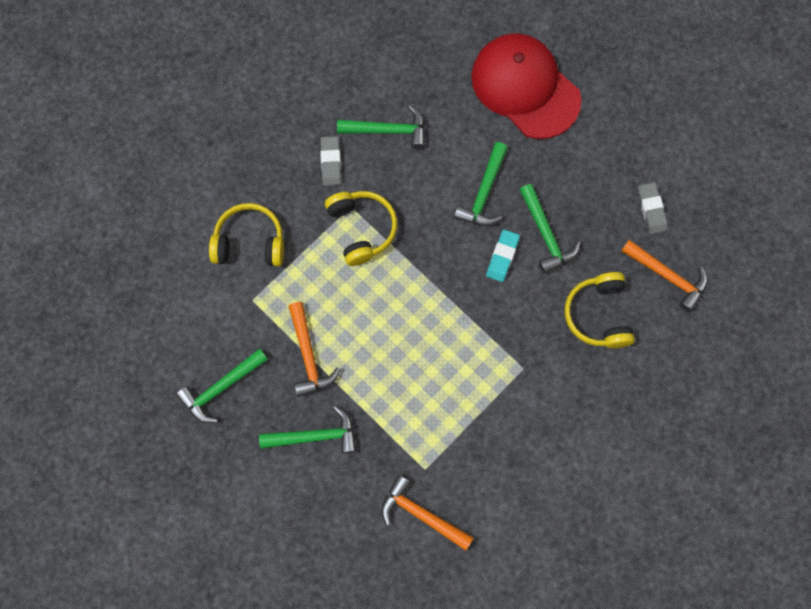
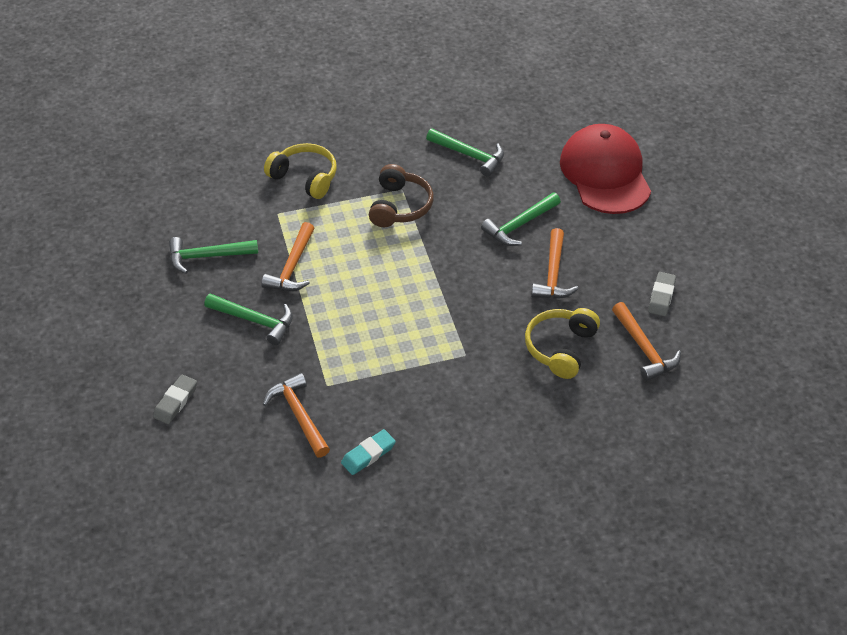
camera: 30 degrees right, 25 degrees down
grey eraser [320,136,341,186] -> grey eraser moved to [153,375,197,424]
yellow headphones [325,191,397,266] -> brown headphones [369,164,434,227]
turquoise eraser [486,230,520,282] -> turquoise eraser moved to [341,429,396,475]
green hammer [520,184,580,274] -> orange hammer [531,228,579,299]

